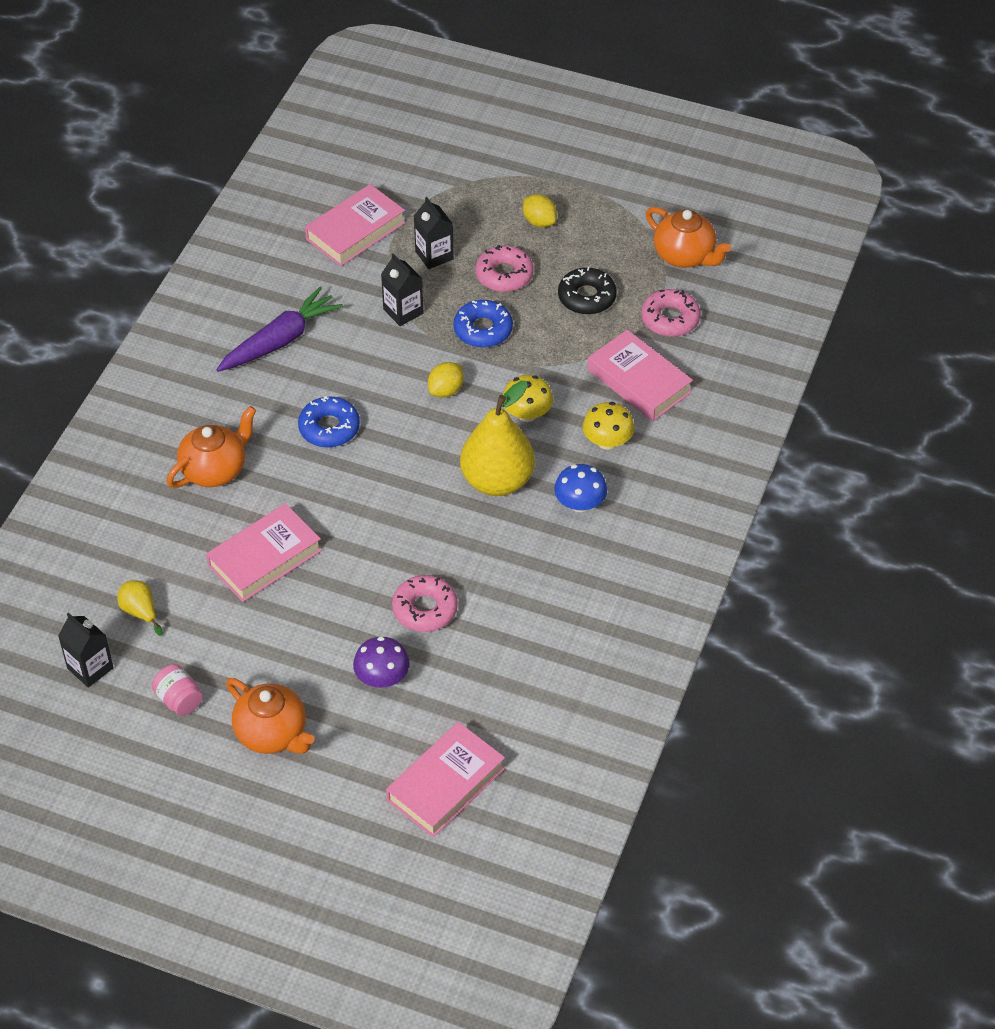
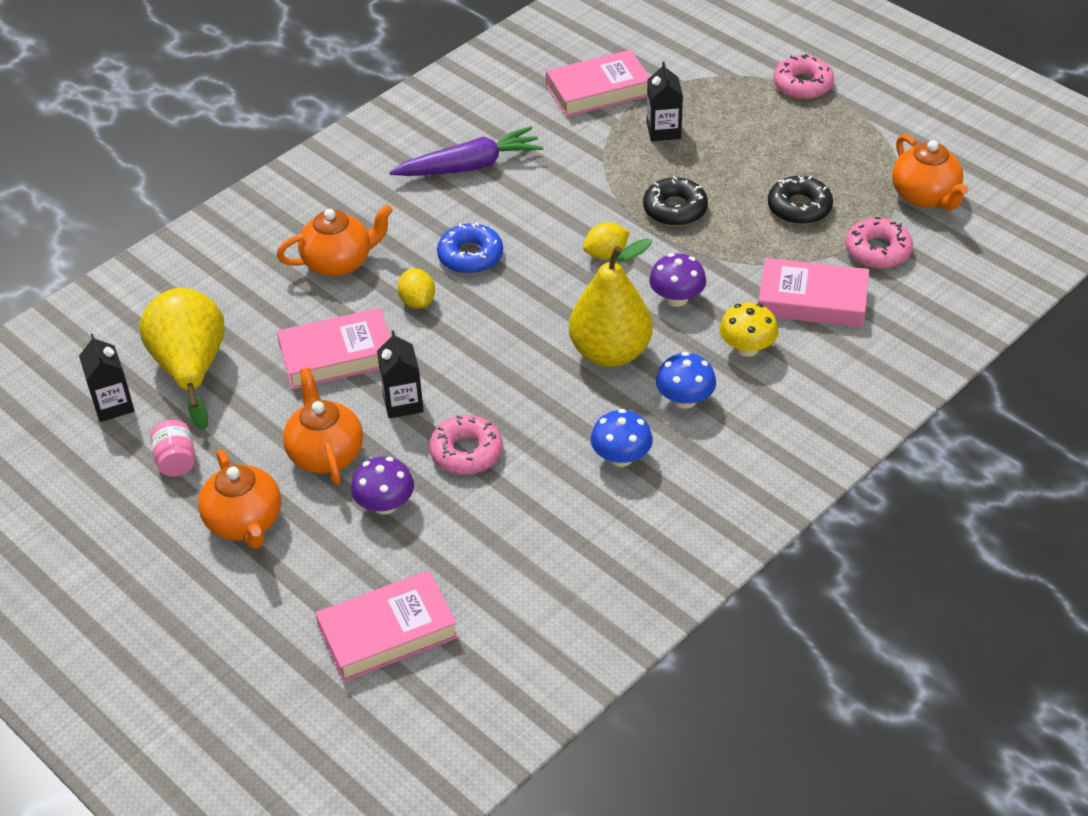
camera: 25 degrees right, 5 degrees down
yellow pear [117,580,163,636] -> yellow pear [139,288,225,430], size x2.20
black carton [381,254,423,326] -> black carton moved to [377,330,424,419]
blue donut [453,300,513,348] -> black donut [643,176,708,226]
pink donut [475,245,533,292] -> pink donut moved to [773,54,834,99]
yellow mushroom [503,375,553,422] -> purple mushroom [649,253,706,307]
yellow lemon [523,194,557,227] -> yellow lemon moved to [397,268,435,309]
pink book [588,330,693,421] -> pink book turned 60 degrees counterclockwise [758,258,869,327]
none -> orange teapot [283,368,363,485]
none -> blue mushroom [591,409,653,467]

